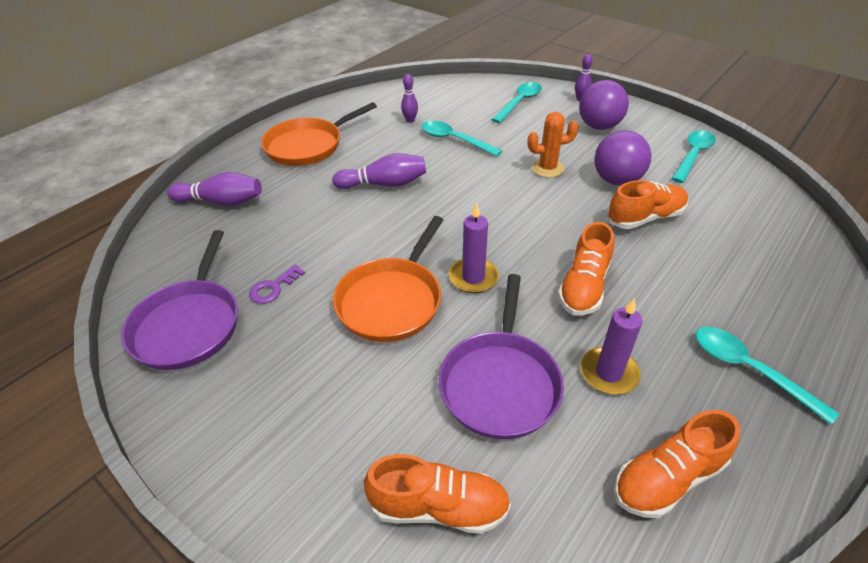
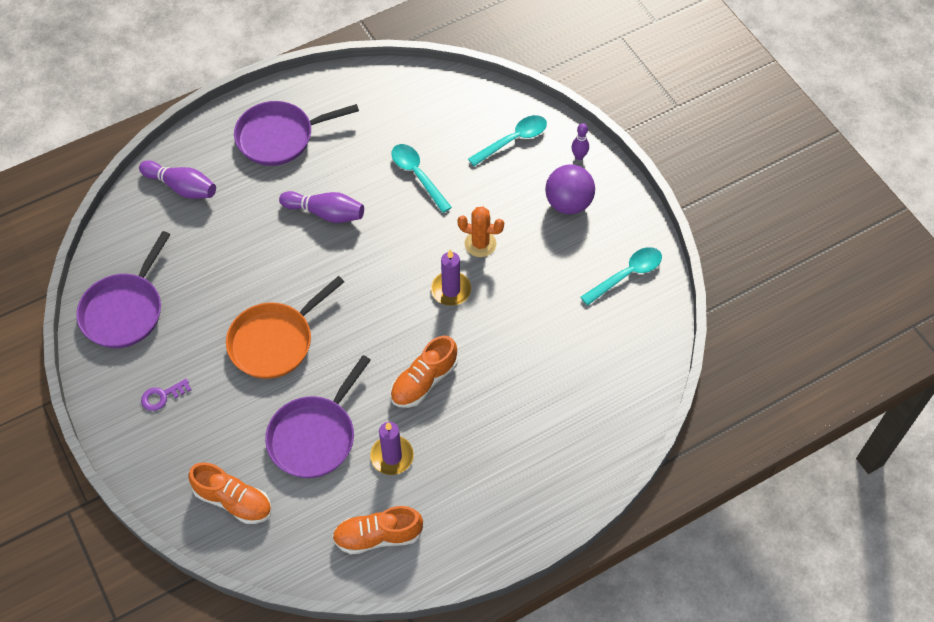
camera: 20 degrees right, 15 degrees up
purple key [249,265,305,304] -> purple key moved to [141,379,192,411]
orange pan [261,102,377,166] -> purple pan [234,101,359,166]
purple bowling pin [401,74,418,123] -> none
purple candle [449,203,499,293] -> purple candle moved to [431,249,471,306]
purple ball [594,130,651,186] -> none
orange shoe [607,180,689,229] -> none
turquoise spoon [696,327,839,425] -> none

